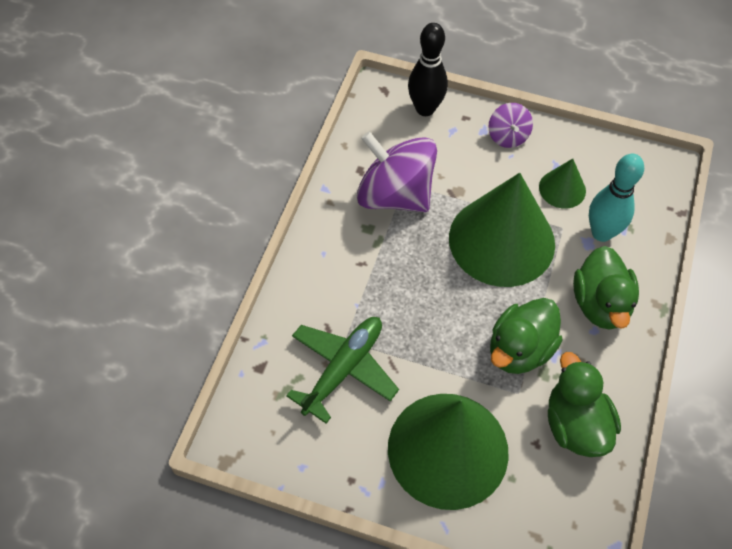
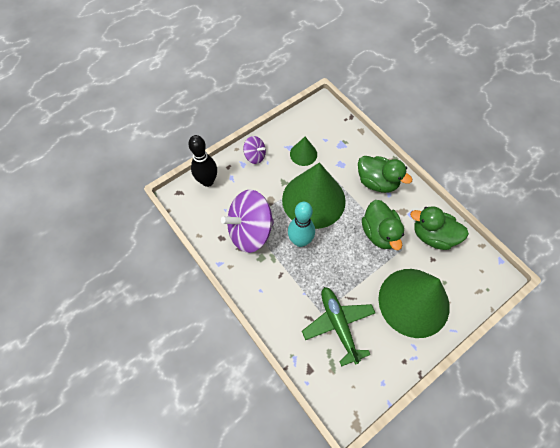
camera: 55 degrees left, 5 degrees up
turquoise bowling pin [589,154,644,242] -> turquoise bowling pin moved to [288,202,315,247]

